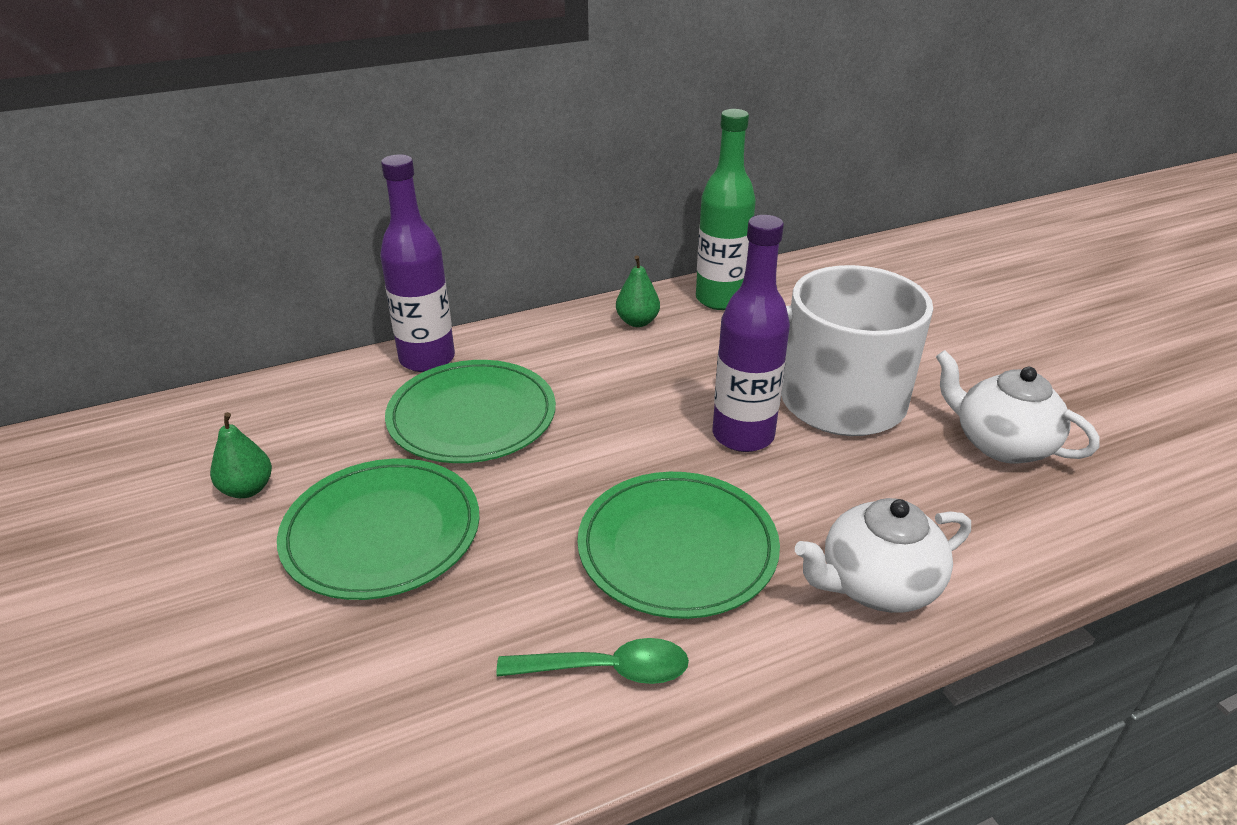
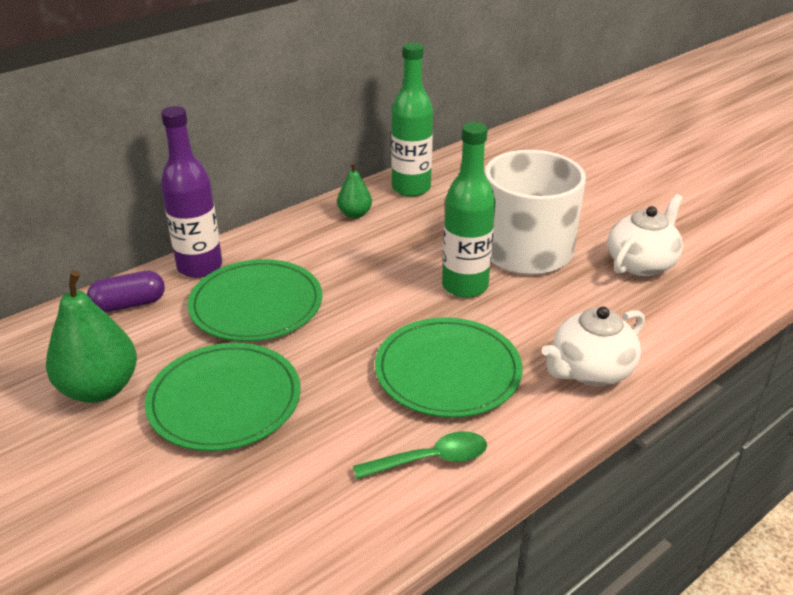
camera: 15 degrees left, 0 degrees up
green pear [210,412,272,498] -> green pear [46,270,137,403], size x1.84
purple bottle [713,215,790,452] -> green bottle [442,122,495,298]
white teapot [936,350,1100,464] -> white teapot turned 105 degrees clockwise [607,194,683,276]
none -> purple capsule [87,271,165,312]

